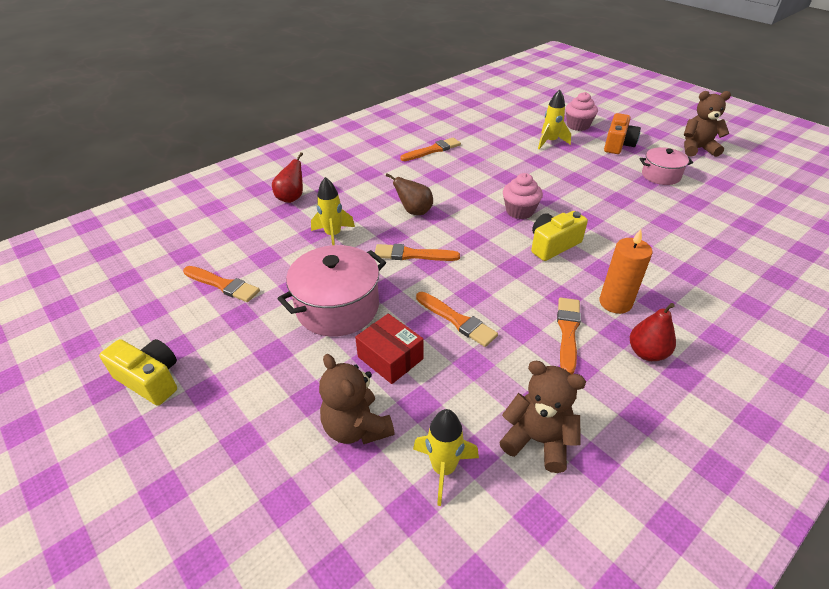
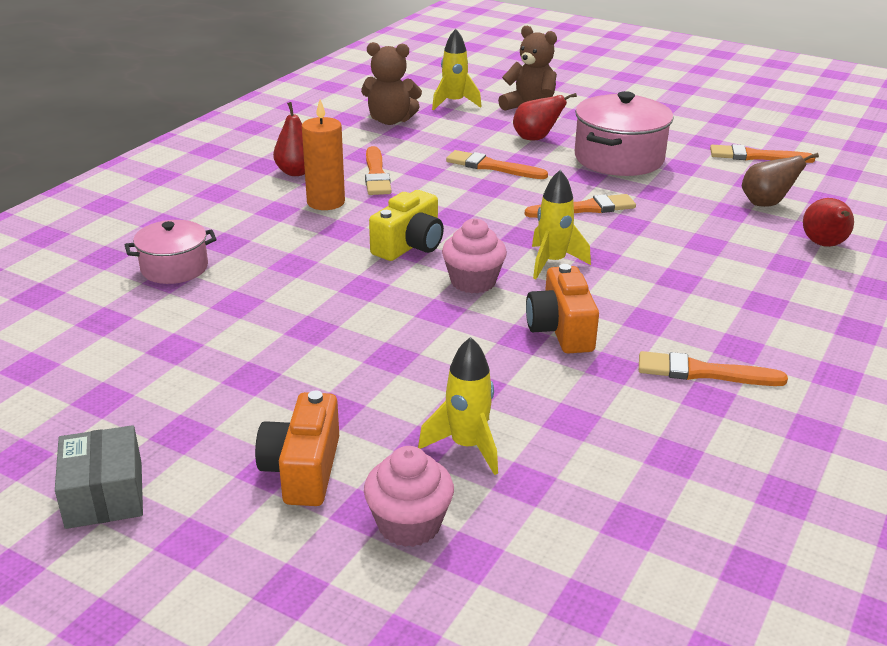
camera: 160 degrees right, 10 degrees down
yellow camera [99,339,177,406] -> none
yellow rocket [311,177,355,245] -> yellow rocket moved to [532,170,591,279]
red box [355,314,424,384] -> red pear [513,93,577,141]
brown pear [386,173,433,215] -> brown pear moved to [742,153,819,207]
orange brush [400,137,461,161] -> orange brush turned 60 degrees clockwise [639,351,788,386]
pink pot [640,147,693,185] -> pink pot moved to [125,220,216,284]
brown teddy bear [684,91,731,157] -> grey box [55,425,143,529]
none -> orange camera [526,264,599,353]

